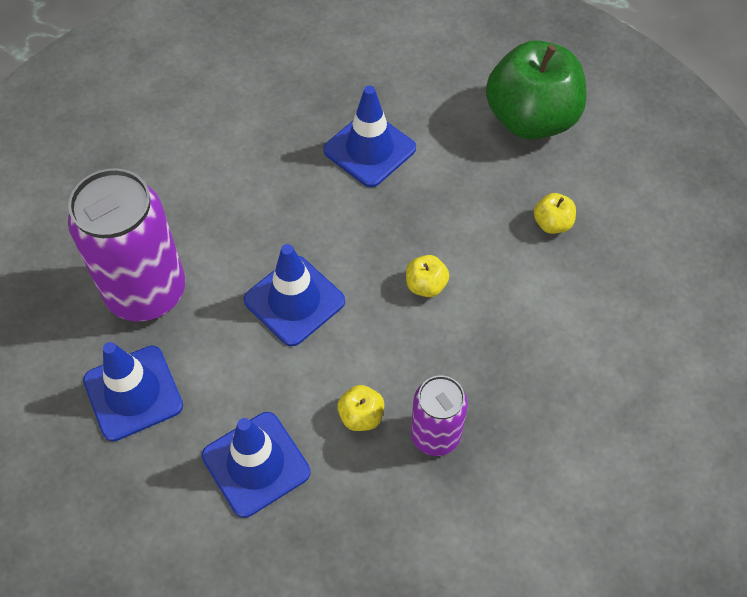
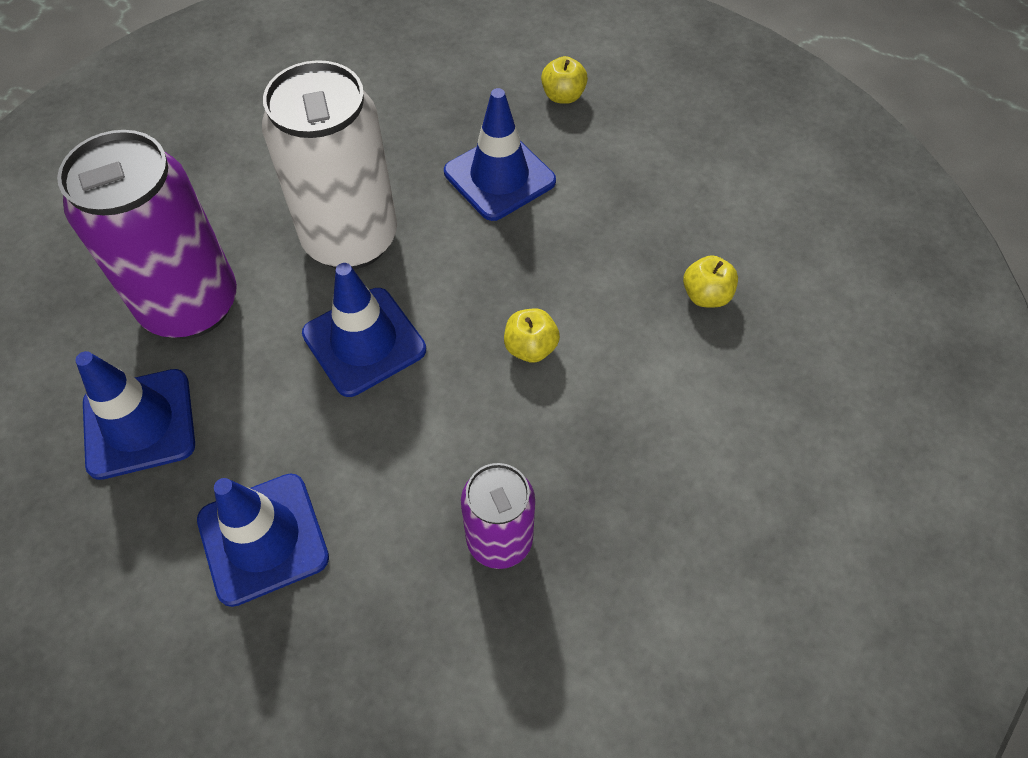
camera: 10 degrees right, 0 degrees up
yellow apple [337,385,384,431] -> yellow apple moved to [541,56,588,104]
green apple [486,40,587,140] -> none
none -> white can [262,60,397,270]

